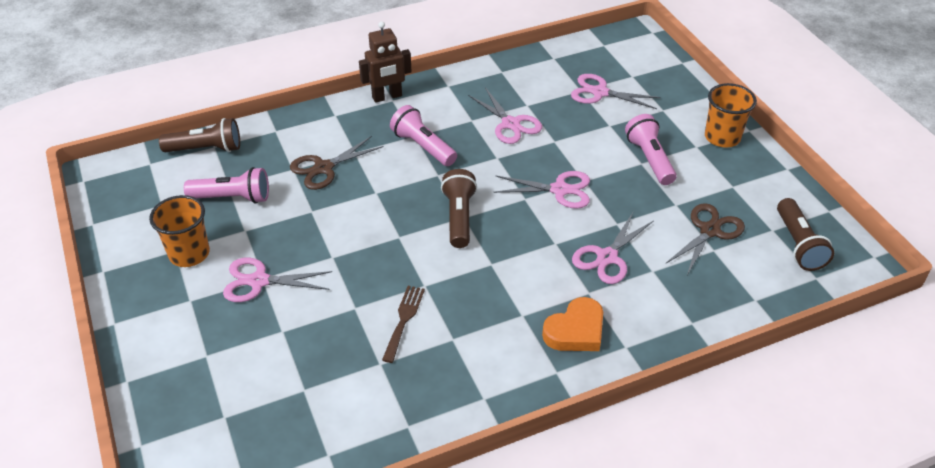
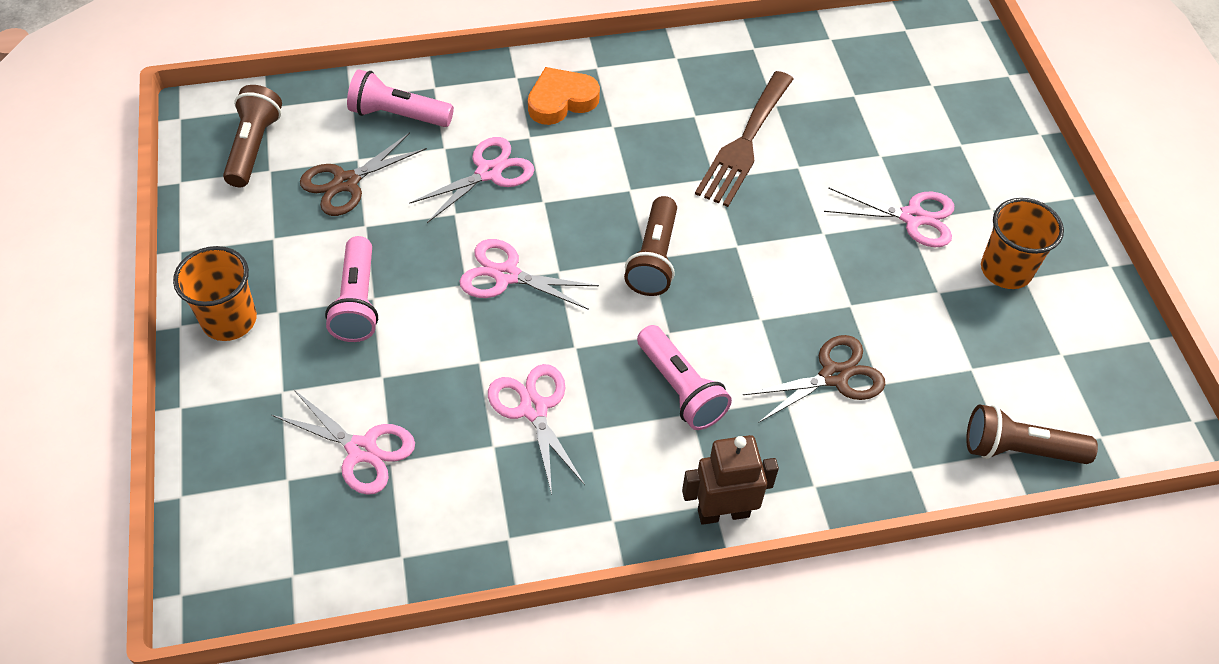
camera: 170 degrees left, 10 degrees up
pink flashlight [184,167,269,203] -> pink flashlight moved to [347,69,454,127]
brown fork [382,286,425,363] -> brown fork [695,71,793,207], size x1.71

